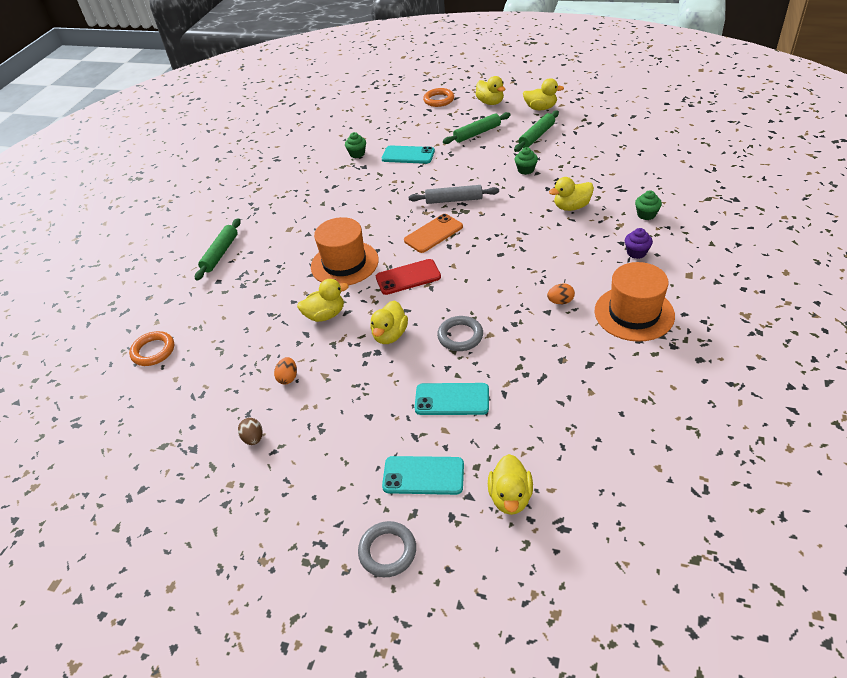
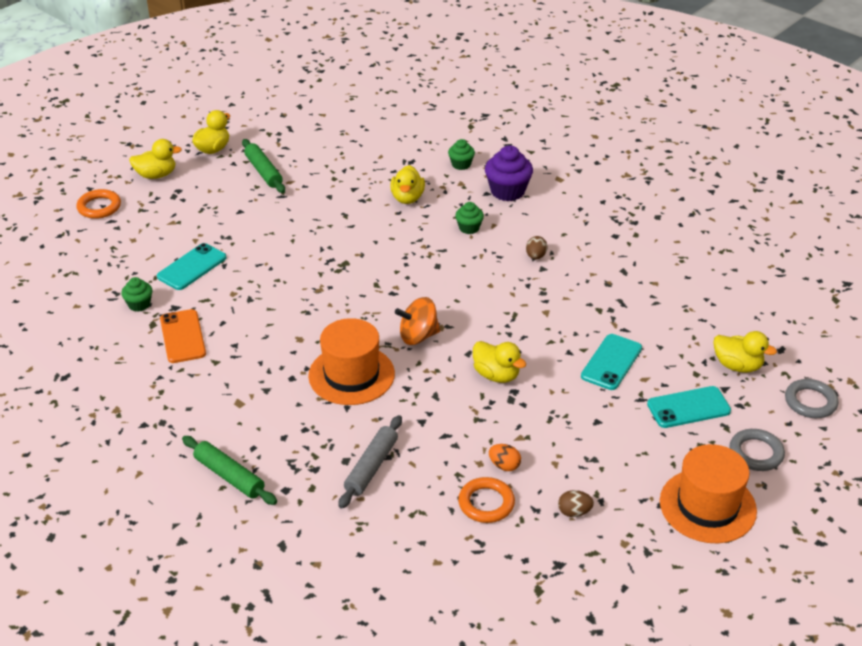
camera: 70 degrees left, 5 degrees down
orange ring [129,331,174,366] -> orange ring moved to [458,477,515,523]
yellow duck [297,279,349,322] -> none
red phone [376,259,441,295] -> orange spinning top [395,297,440,345]
turquoise phone [382,456,464,495] -> turquoise phone turned 45 degrees clockwise [647,386,731,428]
orange phone [404,214,463,253] -> orange phone moved to [160,309,206,363]
grey rolling pin [409,185,499,204] -> grey rolling pin moved to [338,415,402,509]
grey ring [437,316,483,351] -> grey ring moved to [785,379,839,418]
green rolling pin [443,112,511,144] -> none
green cupcake [515,147,538,175] -> green cupcake moved to [455,202,484,234]
orange egg [547,283,575,304] -> brown egg [526,236,548,259]
orange hat [594,262,675,342] -> orange hat moved to [660,444,757,543]
purple cupcake [625,228,653,259] -> purple cupcake [485,145,533,201], size x1.75

